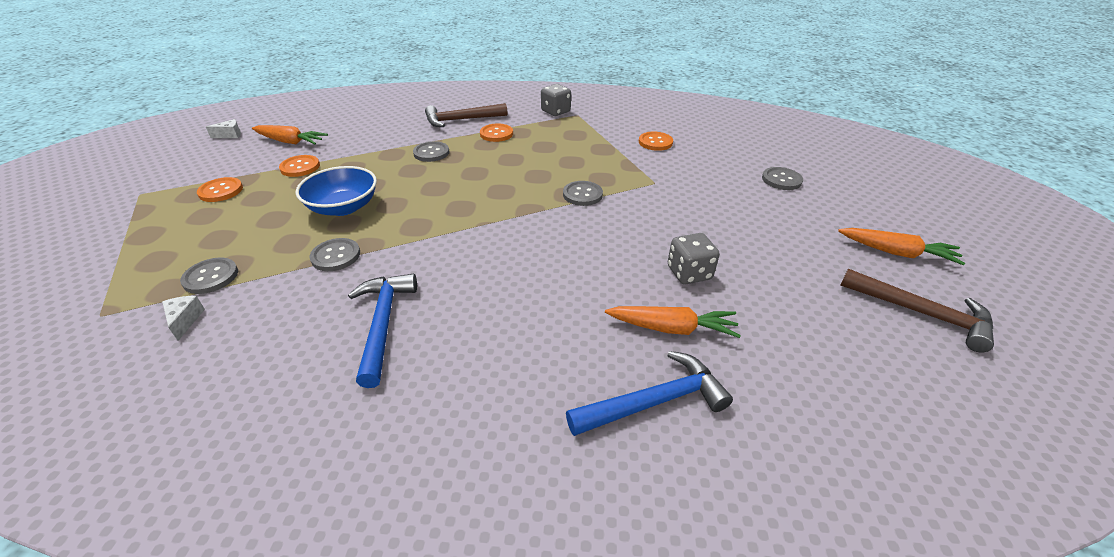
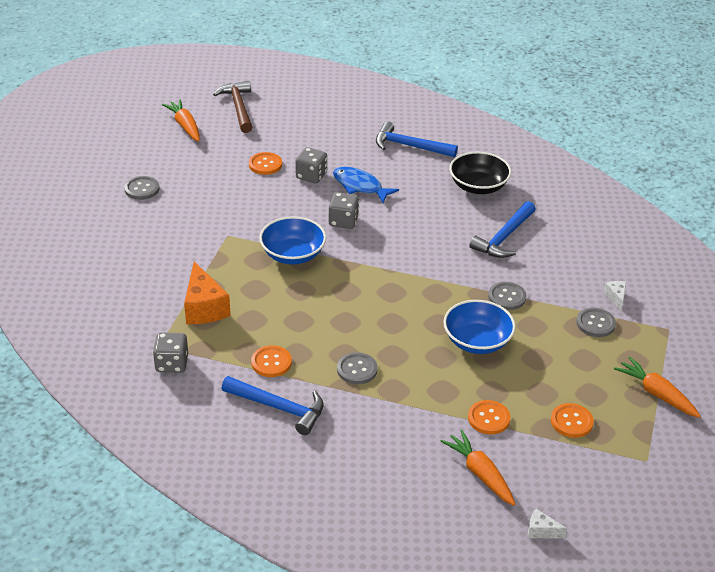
camera: 140 degrees left, 0 degrees up
white cheese [162,296,205,341] -> white cheese turned 150 degrees clockwise [603,281,626,311]
brown hammer [425,103,508,127] -> blue hammer [221,376,324,435]
grey button [563,181,603,206] -> blue bowl [259,216,326,264]
orange carrot [605,306,741,338] -> orange carrot moved to [614,356,701,418]
orange button [639,132,673,151] -> orange button moved to [249,152,282,175]
none -> orange cheese [184,262,231,324]
none -> grey dice [329,192,359,229]
none -> blue fish [333,167,399,203]
none -> black bowl [449,152,511,194]

